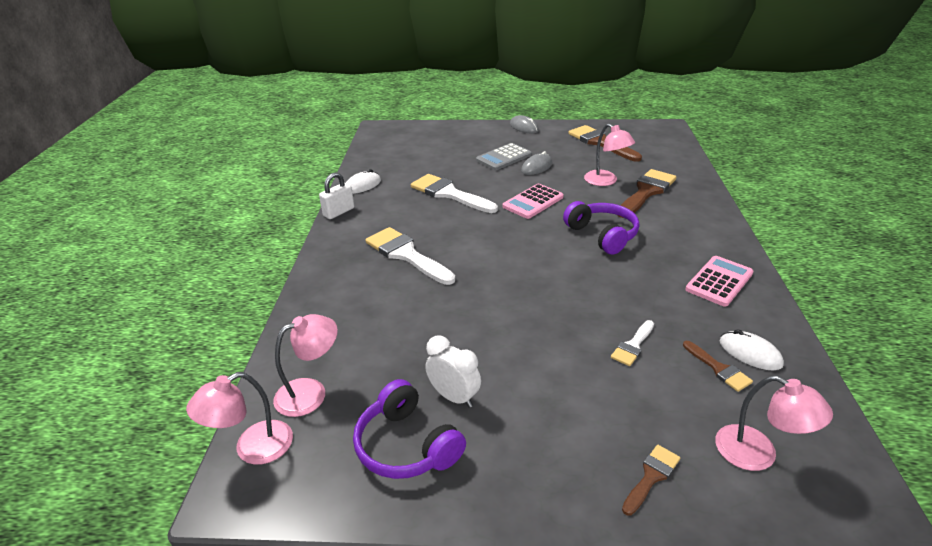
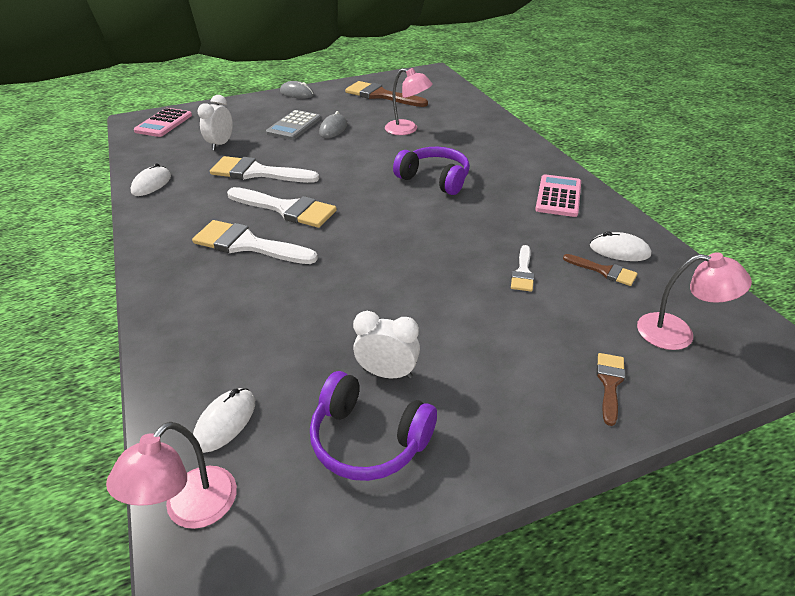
camera: 25 degrees left, 5 degrees up
pink lamp [273,314,338,417] -> white mouse [193,388,255,453]
white padlock [319,172,354,219] -> none
pink calculator [503,184,564,219] -> pink calculator moved to [134,108,192,137]
brown brush [617,169,676,218] -> none
none -> white clock [198,95,233,151]
none -> white brush [227,187,337,228]

